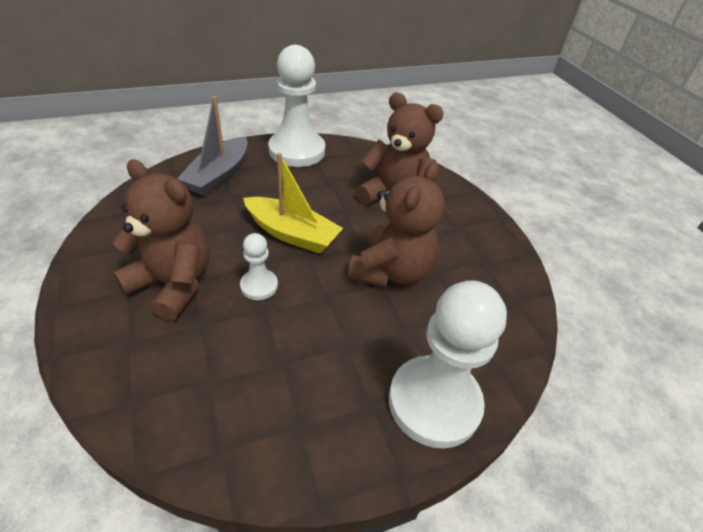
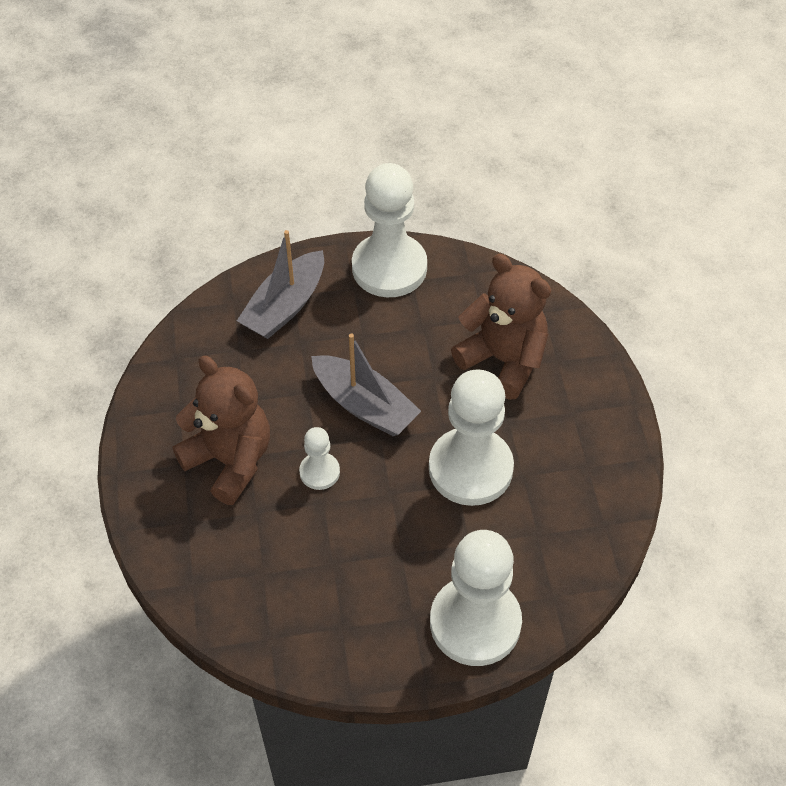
camera: 15 degrees right, 10 degrees up
yellow boat [243,153,343,254] -> grey boat [311,334,421,436]
brown teddy bear [348,162,445,288] -> white pawn [429,369,514,506]

